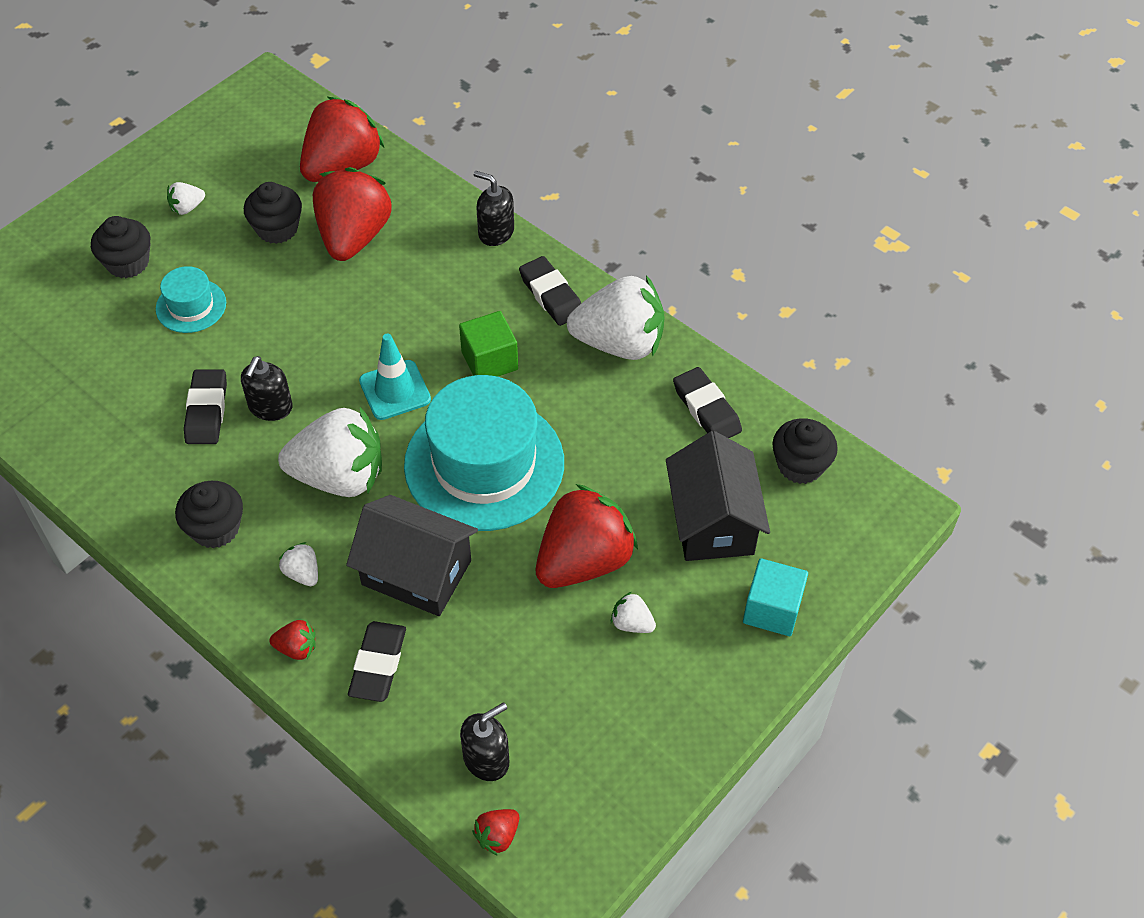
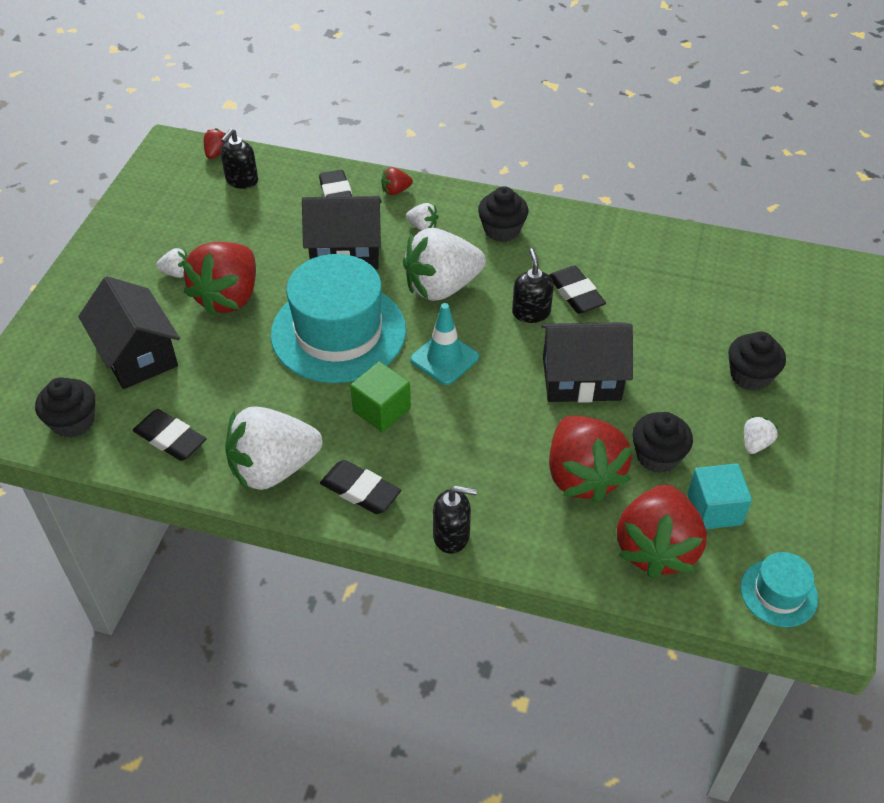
camera: 155 degrees right, 5 degrees down
turquoise hat [156,266,226,333] -> turquoise hat moved to [740,552,818,627]
turquoise cube [743,558,808,636] -> turquoise cube moved to [687,463,752,529]
none -> black house [541,322,633,403]

